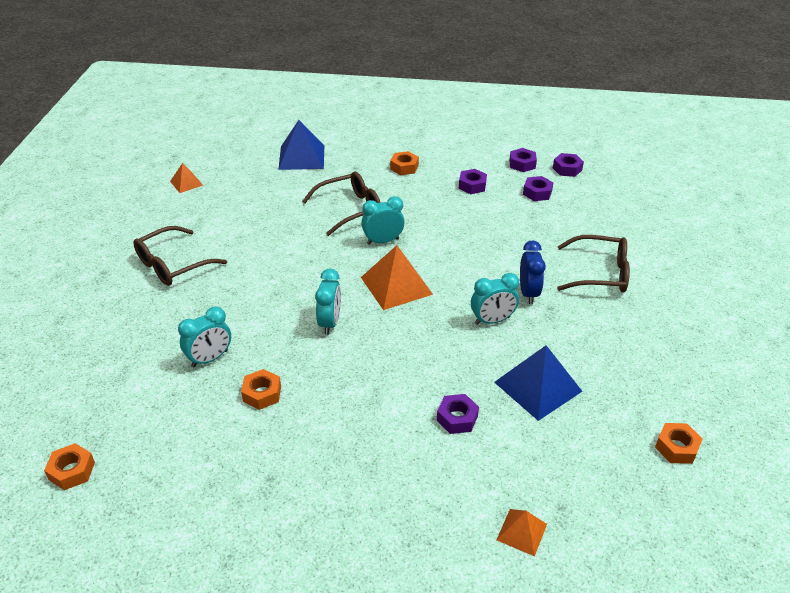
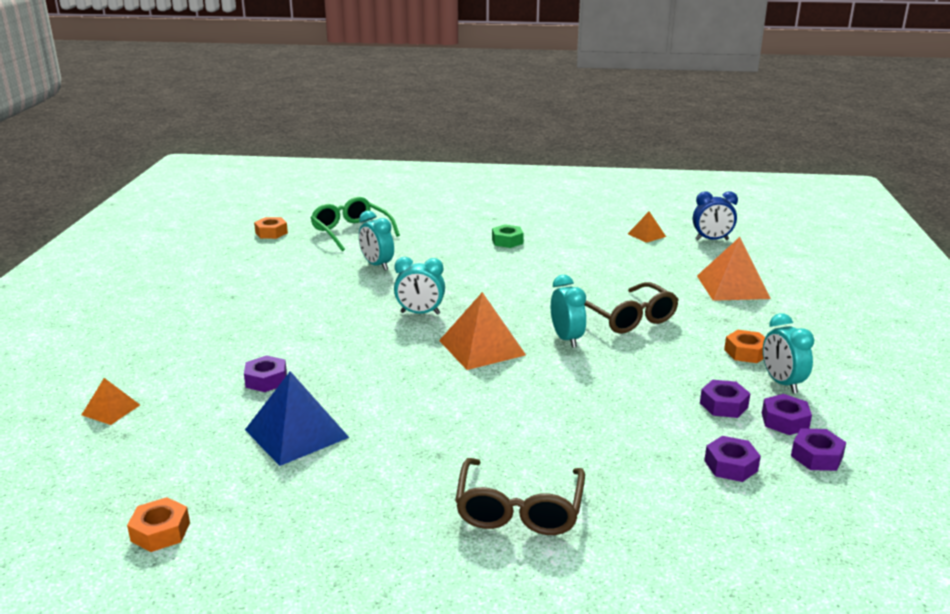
camera: 90 degrees right, 15 degrees down
brown glasses [133,226,227,286] -> green nut [492,224,524,248]
orange nut [241,369,281,410] -> none
blue pyramid [278,120,324,170] -> orange pyramid [697,237,771,301]
turquoise clock [471,273,519,325] -> turquoise clock moved to [763,313,814,394]
blue clock [520,240,546,304] -> blue clock moved to [693,191,738,240]
purple nut [553,153,584,177] -> purple nut moved to [762,394,812,435]
none -> green glasses [311,197,400,251]

